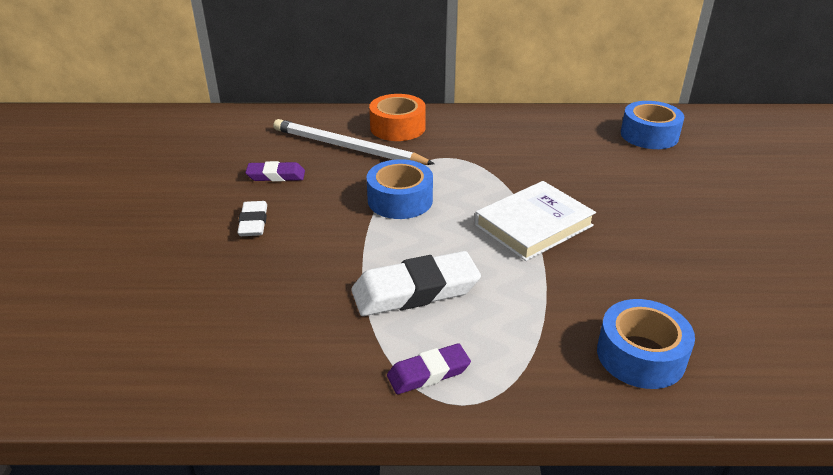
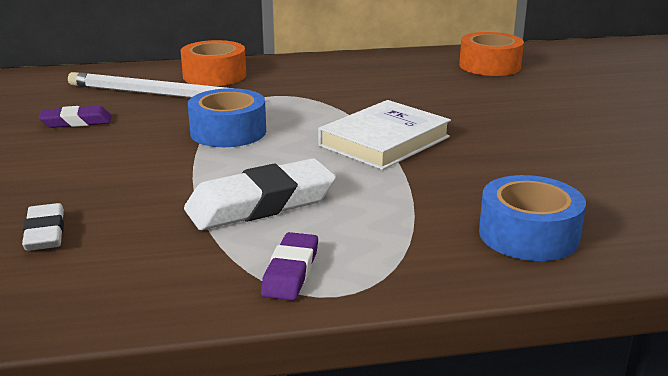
camera: 10 degrees left, 10 degrees down
white eraser [237,201,267,236] -> white eraser moved to [22,203,64,251]
purple eraser [387,343,471,394] -> purple eraser turned 45 degrees counterclockwise [261,232,318,301]
blue tape [621,101,684,149] -> orange tape [459,32,524,76]

